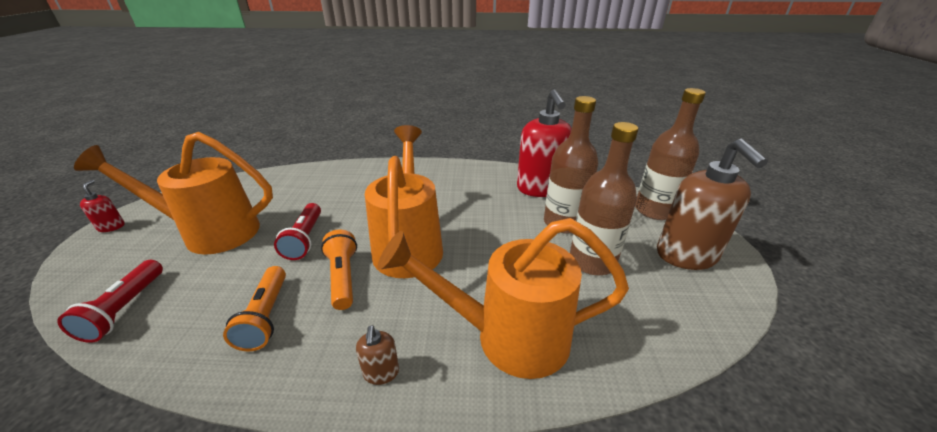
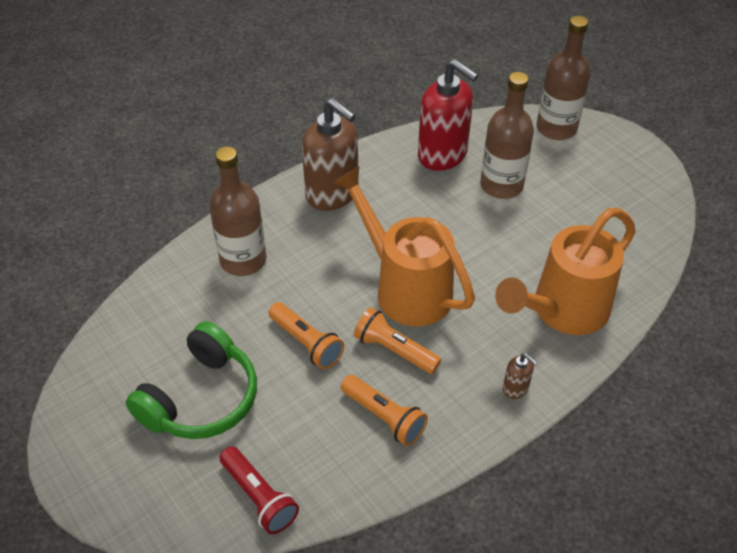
camera: 40 degrees left, 15 degrees up
orange watering can [74,132,273,254] -> green headphones [125,321,257,439]
red soap dispenser [80,180,125,232] -> none
red flashlight [274,203,321,260] -> orange flashlight [269,302,344,369]
brown bottle [570,122,638,275] -> brown bottle moved to [209,146,267,276]
brown soap dispenser [657,139,768,270] -> brown soap dispenser moved to [302,98,358,211]

